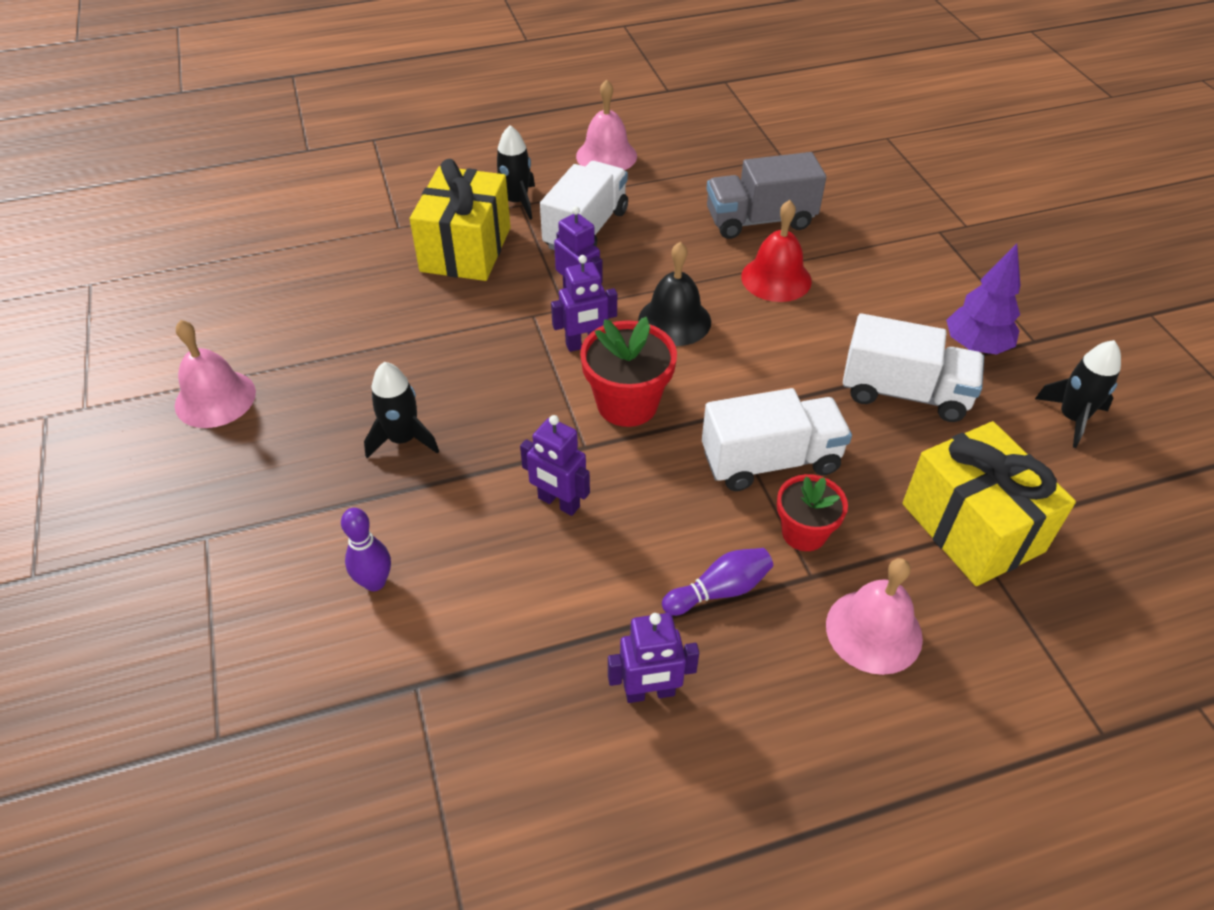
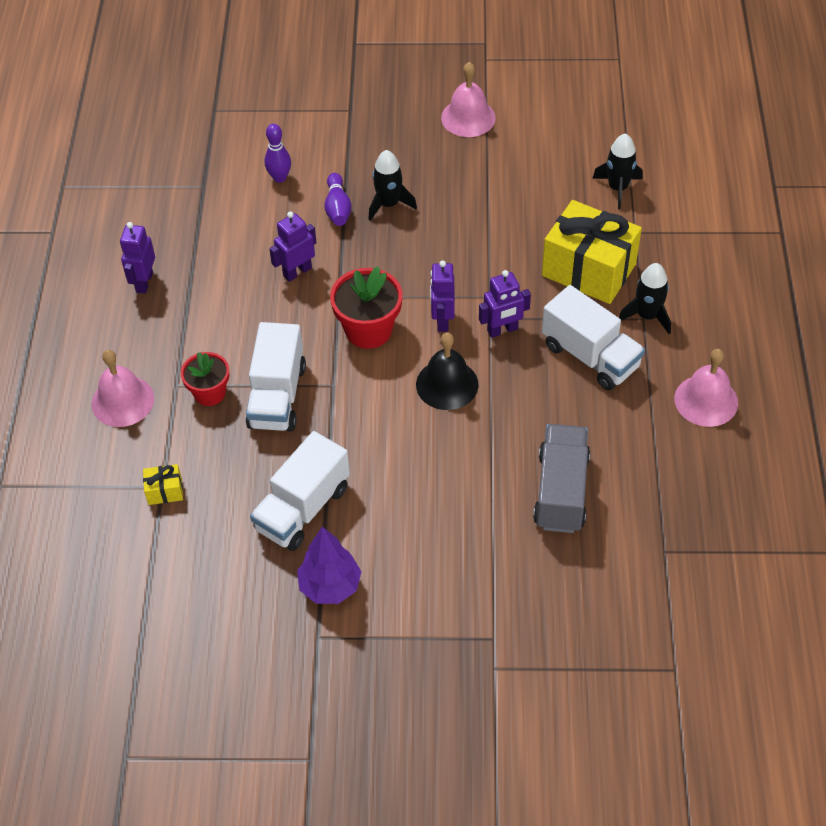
camera: 110 degrees right, 5 degrees up
purple bowling pin [662,548,773,616] -> purple bowling pin moved to [325,173,352,226]
red bell [741,200,812,302] -> none
yellow gift [902,421,1076,586] -> yellow gift [143,464,183,505], size x0.41
black rocket [1035,340,1121,448] -> black rocket moved to [592,133,643,209]

